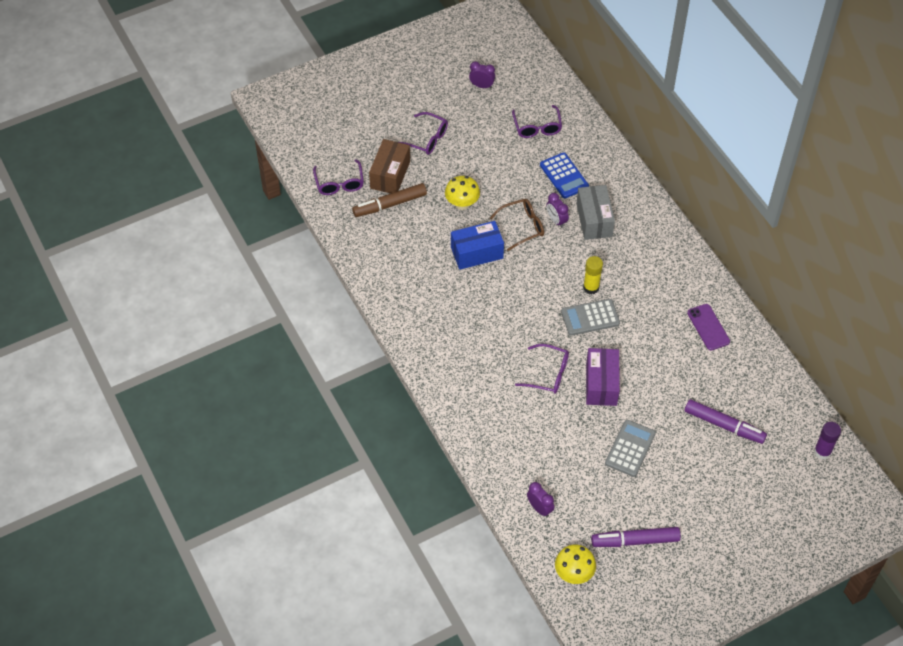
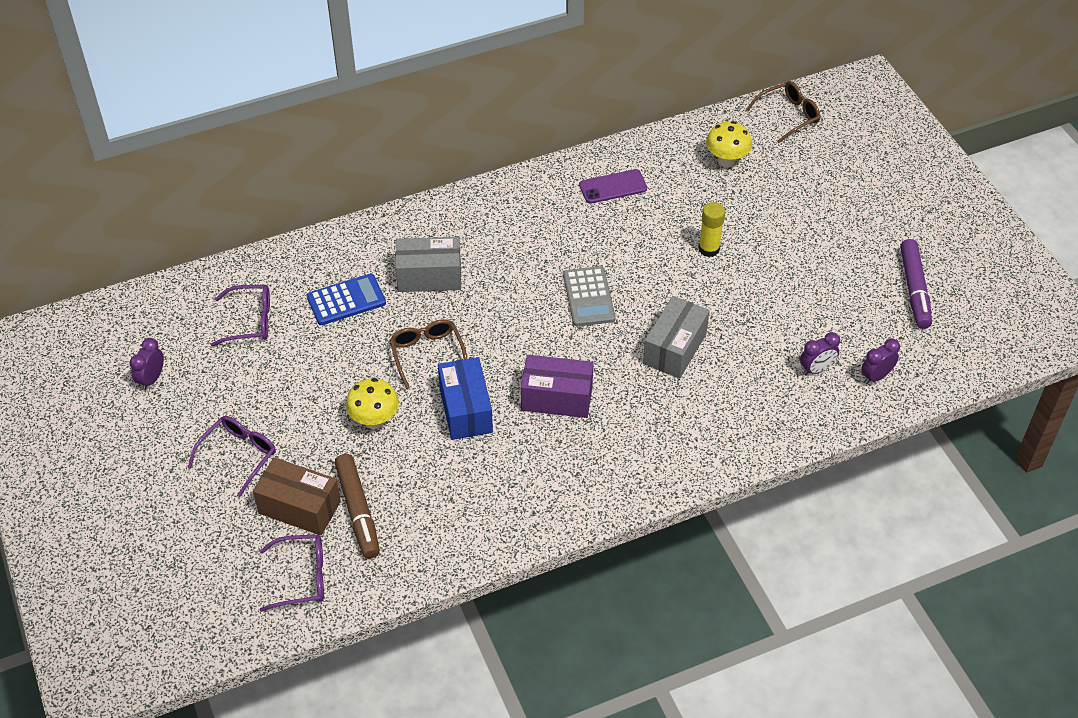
camera: 85 degrees left, 5 degrees down
purple glasses [515,344,569,394] -> grey box [643,296,710,379]
purple clock [547,193,569,228] -> purple clock moved to [800,332,840,375]
yellow mushroom [555,544,596,584] -> yellow mushroom moved to [706,121,752,168]
yellow glue stick [583,256,603,294] -> yellow glue stick moved to [699,202,725,257]
purple box [586,348,620,406] -> purple box moved to [521,355,593,418]
grey calculator [605,420,656,477] -> none
purple marker [684,399,767,444] -> none
purple glue stick [814,422,841,459] -> brown glasses [746,81,820,143]

